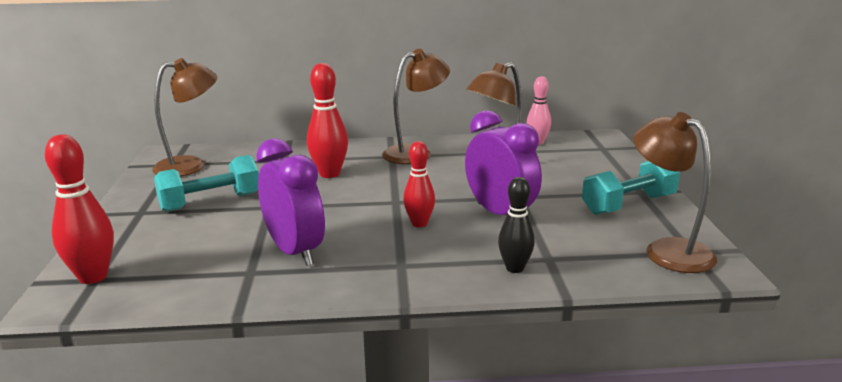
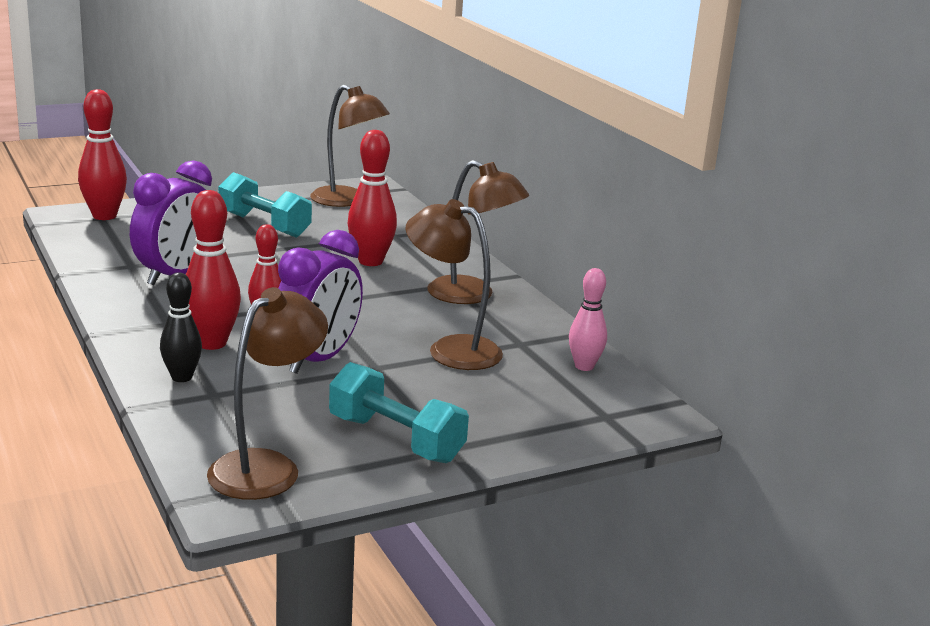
camera: 65 degrees right, 0 degrees up
none -> red bowling pin [186,190,241,350]

